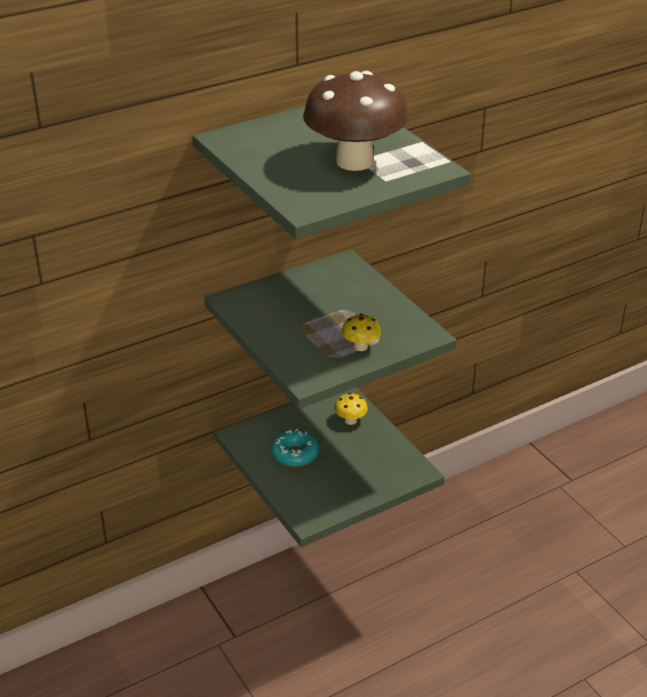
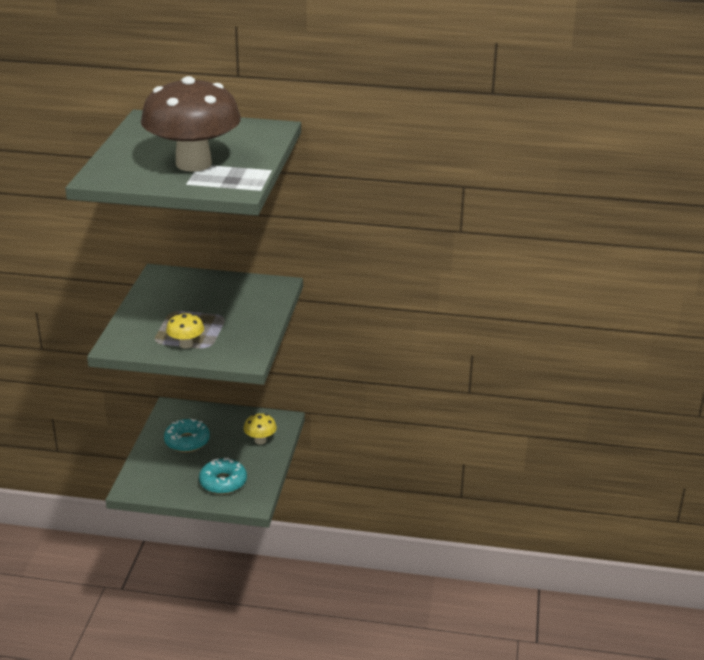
camera: 40 degrees right, 5 degrees down
none -> turquoise donut [199,458,247,494]

